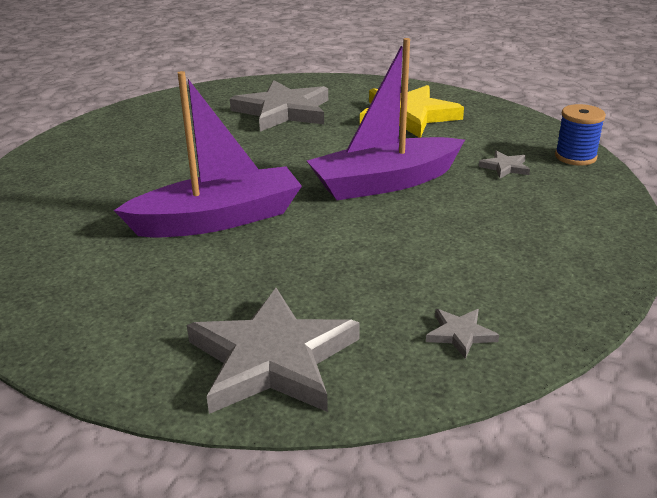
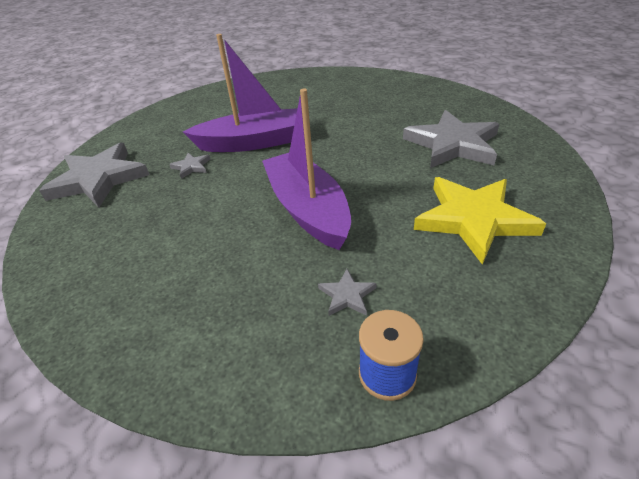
camera: 90 degrees right, 10 degrees up
purple boat [114,71,302,238] -> purple boat turned 75 degrees counterclockwise [183,34,298,152]
grey star [426,309,499,359] -> grey star moved to [169,153,210,179]

